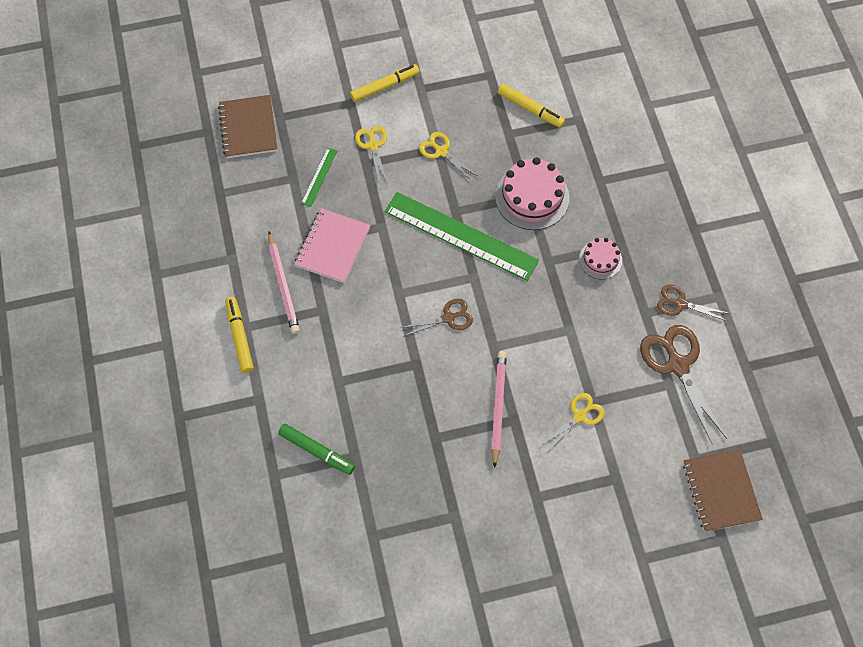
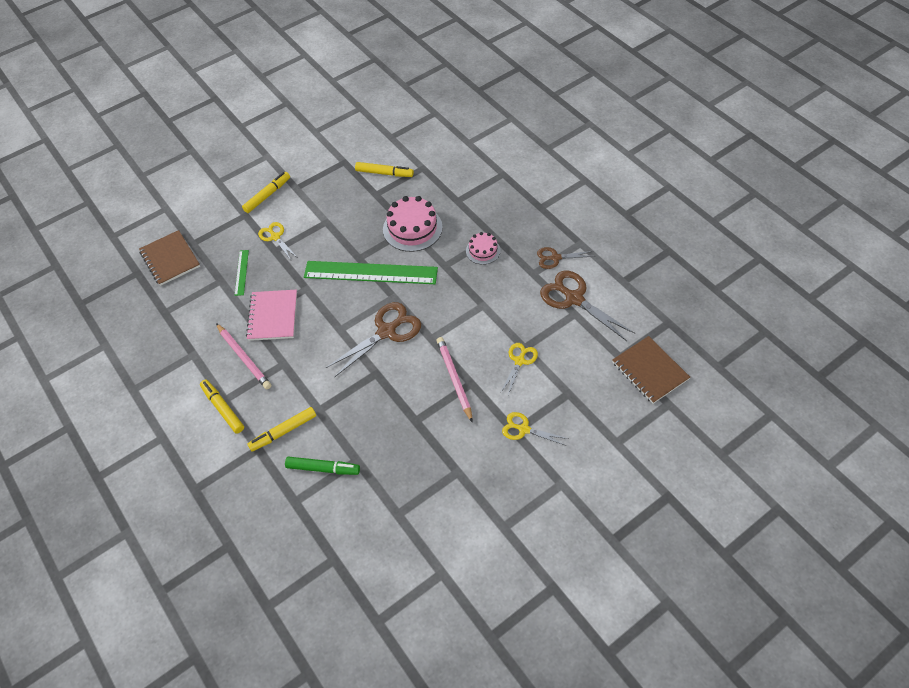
camera: 20 degrees left, 10 degrees down
brown scissors [401,299,473,337] -> brown scissors [326,302,421,378], size x1.73
yellow scissors [419,132,479,182] -> yellow scissors moved to [502,412,569,446]
none -> yellow marker [247,407,316,451]

